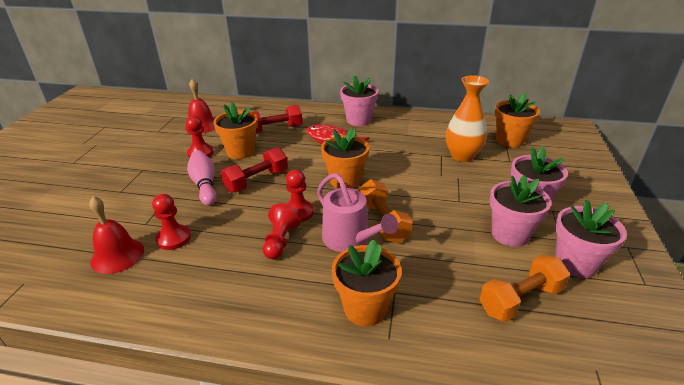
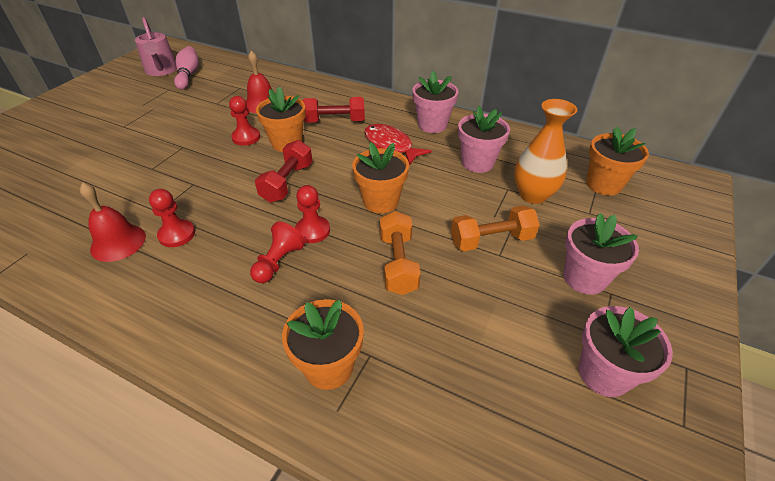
camera: 15 degrees right, 10 degrees up
pink bowling pin [187,150,217,206] -> pink bowling pin moved to [174,46,199,90]
red dumbbell [221,147,288,192] -> red dumbbell turned 45 degrees counterclockwise [255,140,313,203]
pink watering can [317,173,398,252] -> pink watering can moved to [135,17,177,76]
orange dumbbell [479,255,570,322] -> orange dumbbell moved to [451,206,540,251]
pink flower pot [490,175,552,247] -> pink flower pot moved to [458,106,510,173]

